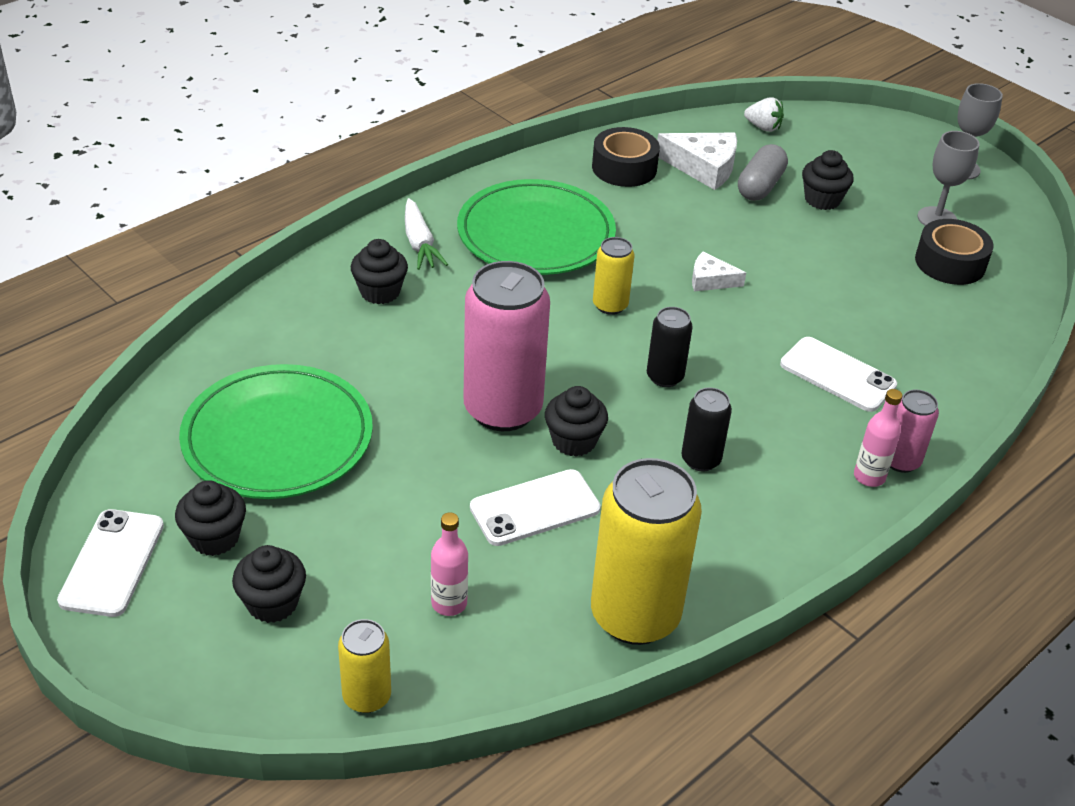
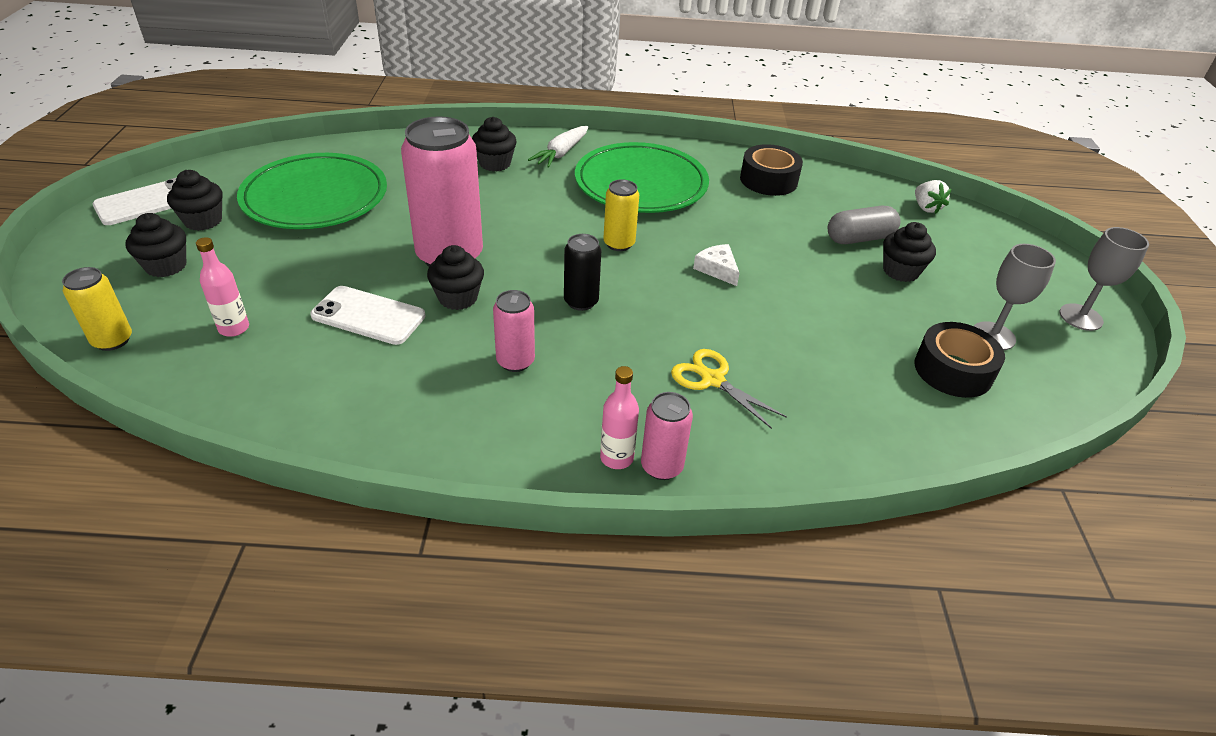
camera: 45 degrees right, 0 degrees up
yellow can [591,458,702,645] -> none
white cheese [657,133,737,190] -> none
black can [682,388,732,472] -> pink can [493,290,535,372]
white phone [780,337,897,412] -> yellow scissors [671,349,787,429]

